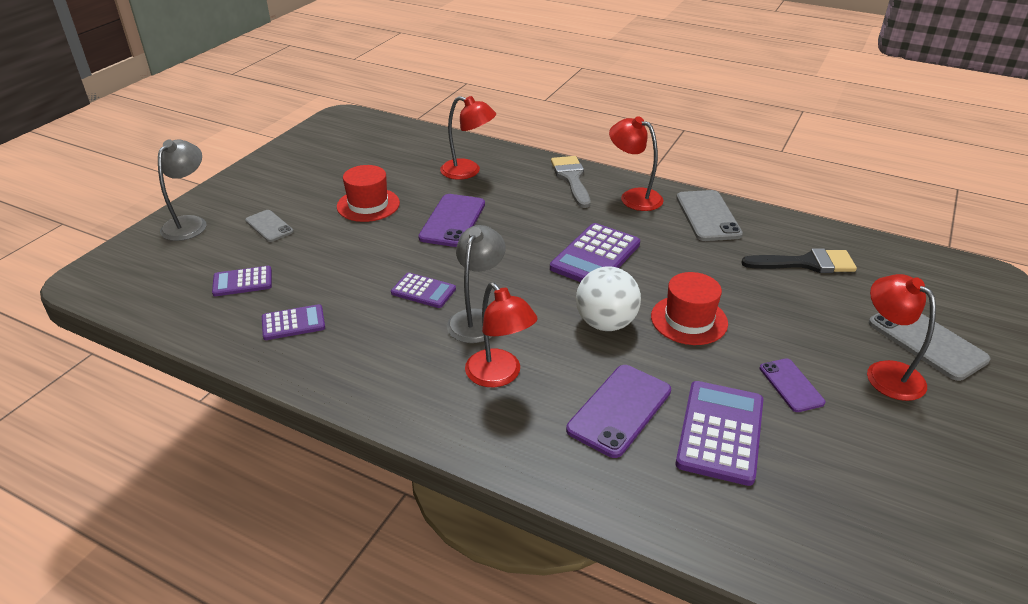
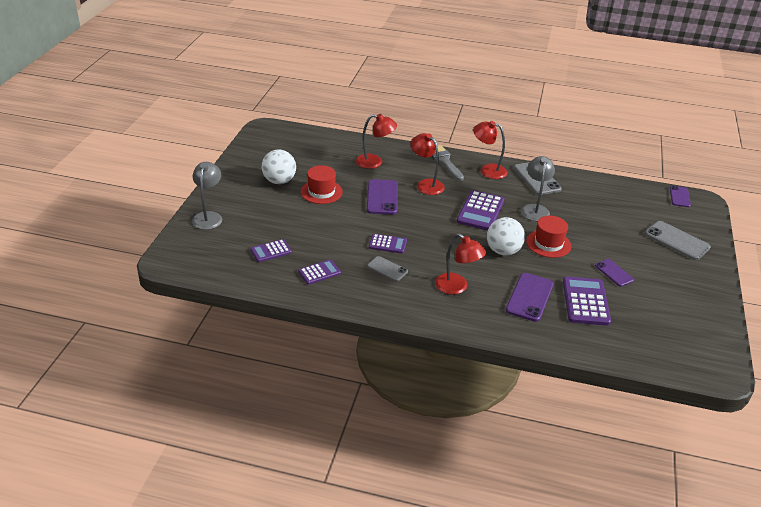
camera: 15 degrees left, 0 degrees up
grey phone [245,210,294,242] -> grey phone moved to [367,256,408,281]
grey lamp [447,225,506,343] -> grey lamp moved to [521,156,555,221]
black brush [741,248,857,273] -> none
red lamp [867,274,936,401] -> red lamp moved to [411,133,445,195]
none -> white ball [262,149,296,184]
none -> purple phone [670,186,691,207]

